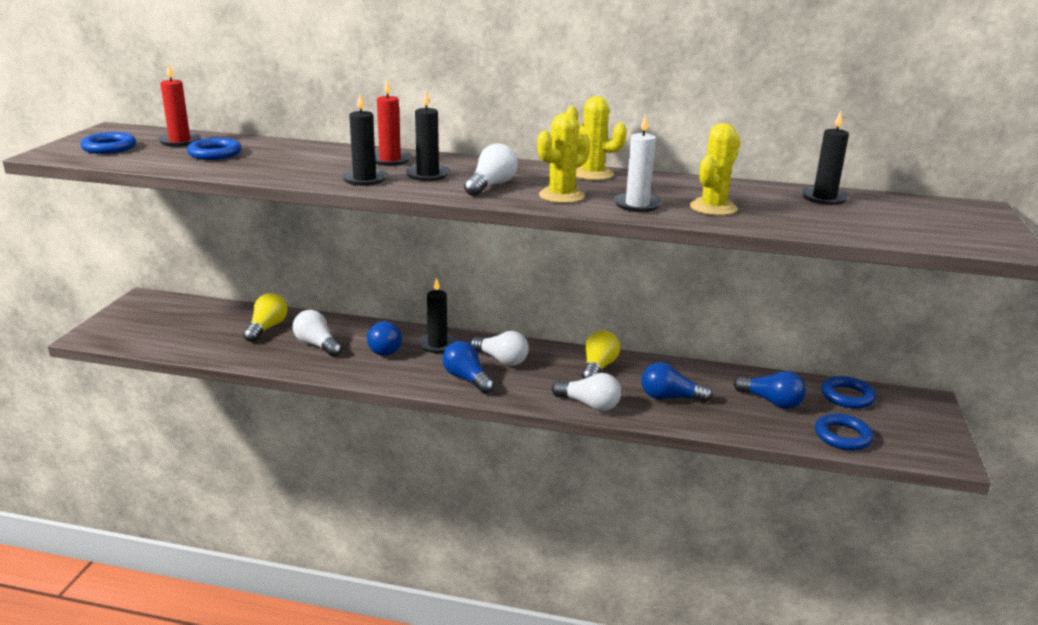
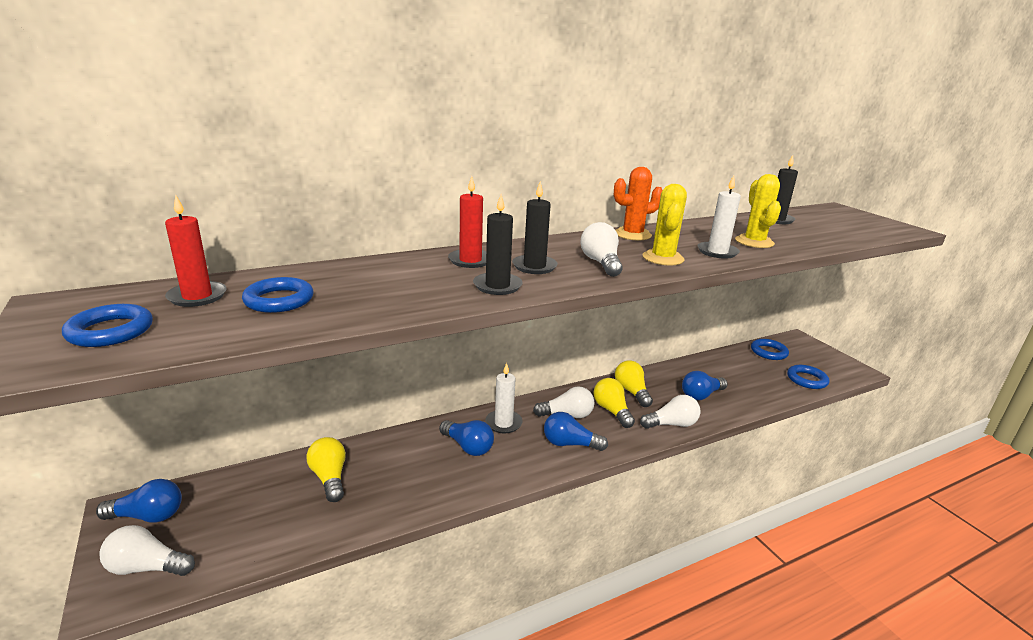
camera: 40 degrees left, 0 degrees up
white light bulb [293,310,342,357] -> white light bulb moved to [99,525,195,576]
black candle [418,277,457,353] -> white candle [485,363,523,433]
yellow cactus [565,96,627,180] -> orange cactus [614,167,662,241]
blue light bulb [734,371,806,409] -> blue light bulb moved to [96,479,182,523]
none -> yellow light bulb [593,378,635,428]

